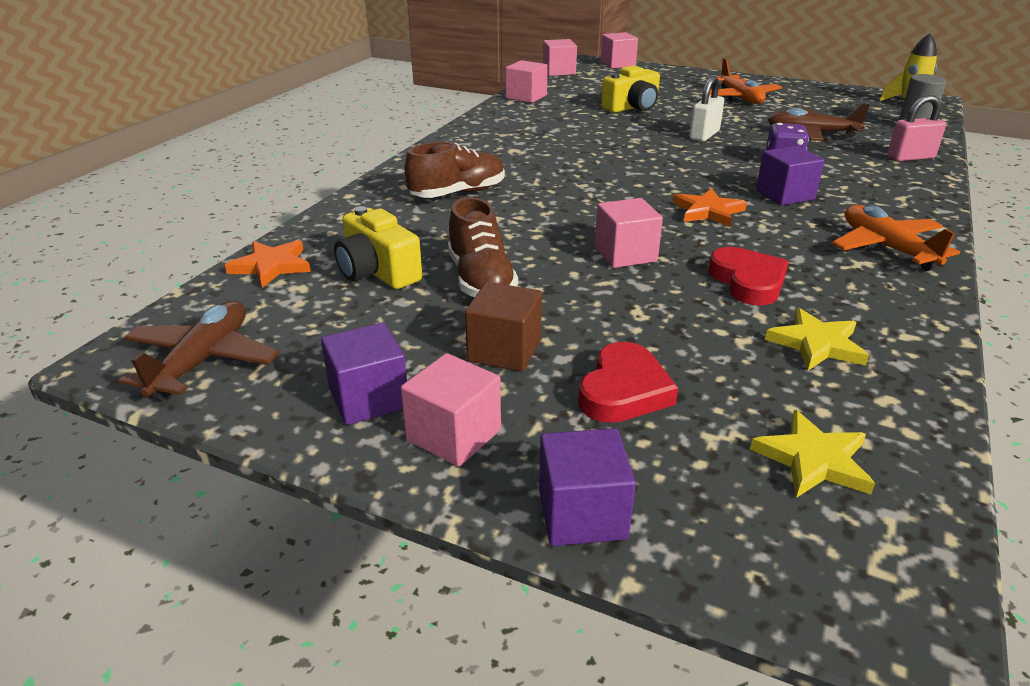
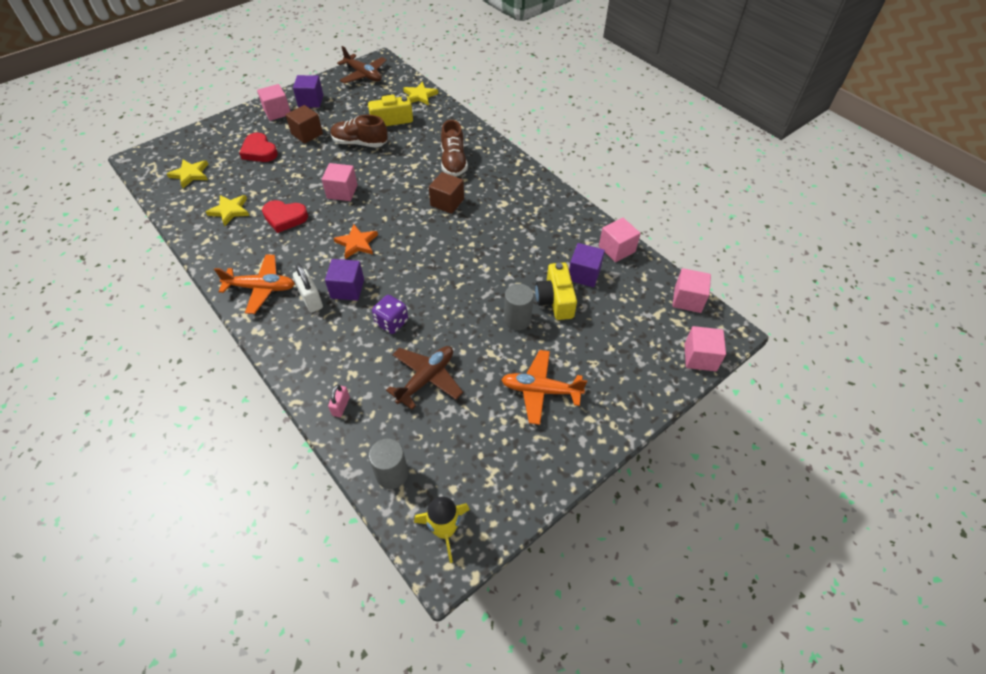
camera: 115 degrees right, 20 degrees up
orange star [225,240,311,288] -> yellow star [403,81,438,105]
purple cube [539,428,636,546] -> purple cube moved to [569,243,605,287]
white padlock [689,76,724,142] -> white padlock moved to [293,264,323,313]
pink padlock [887,95,946,161] -> pink padlock [328,384,350,417], size x0.65
none -> brown cube [429,172,464,214]
none -> grey cylinder [504,284,534,330]

